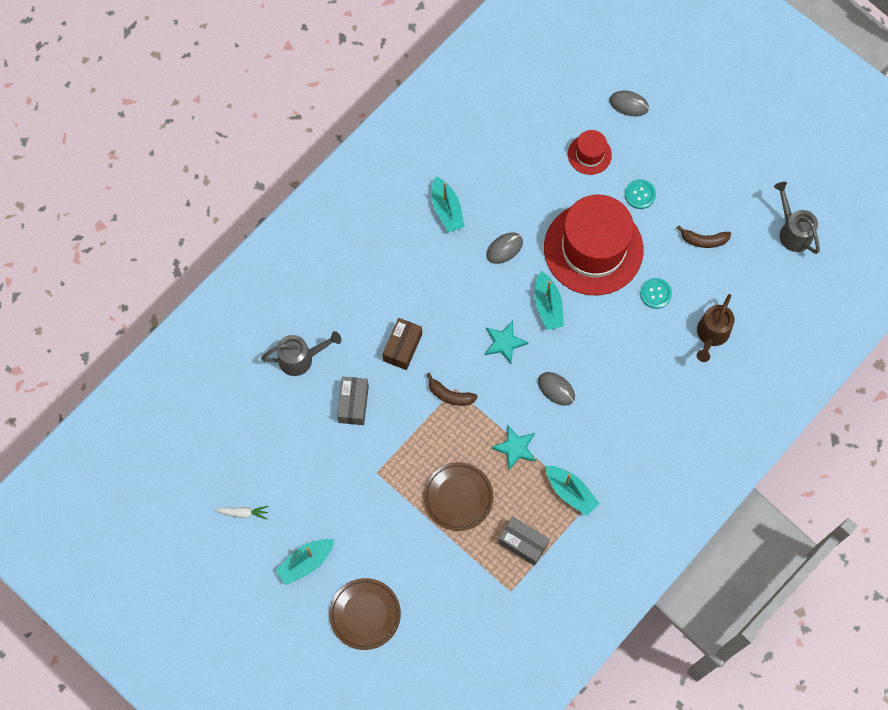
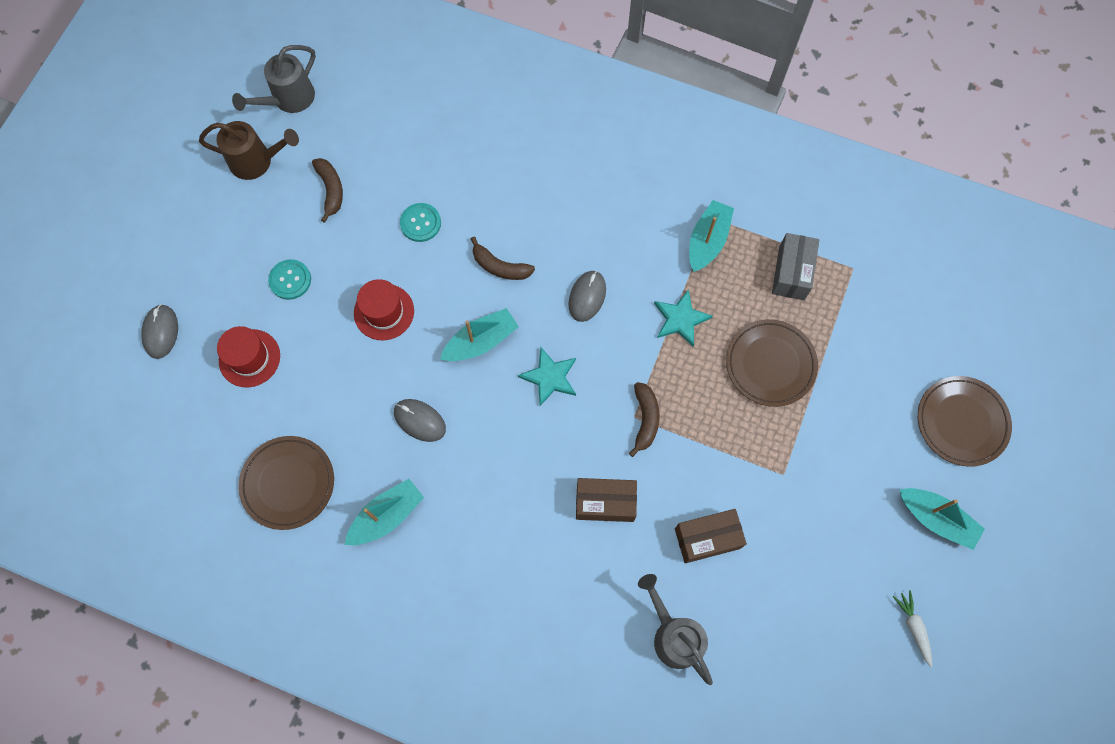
camera: 110 degrees left, 0 degrees up
grey box [337,376,369,425] -> brown box [675,509,747,563]
red hat [544,195,644,295] -> red hat [354,279,414,340], size x0.45
brown watering can [697,294,735,362] -> brown watering can moved to [199,121,299,180]
none -> brown plate [238,436,334,530]
none -> brown banana [471,237,535,280]

